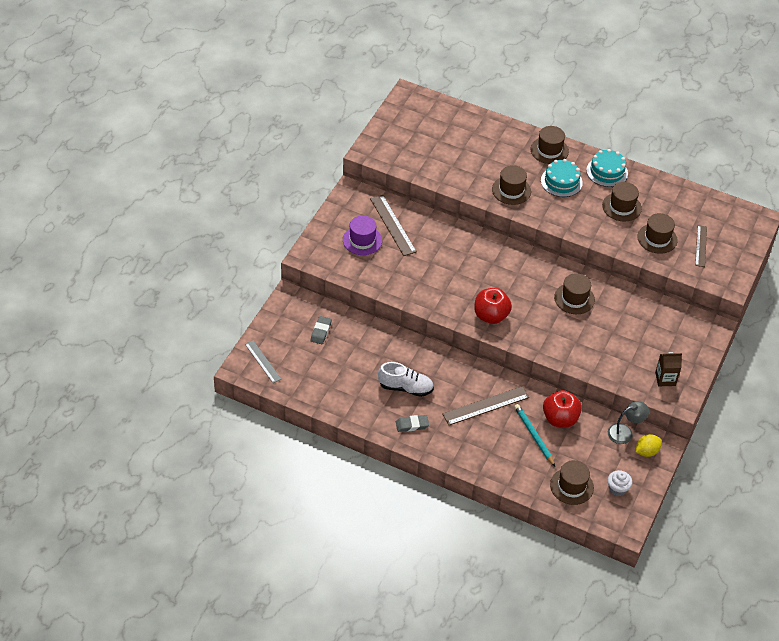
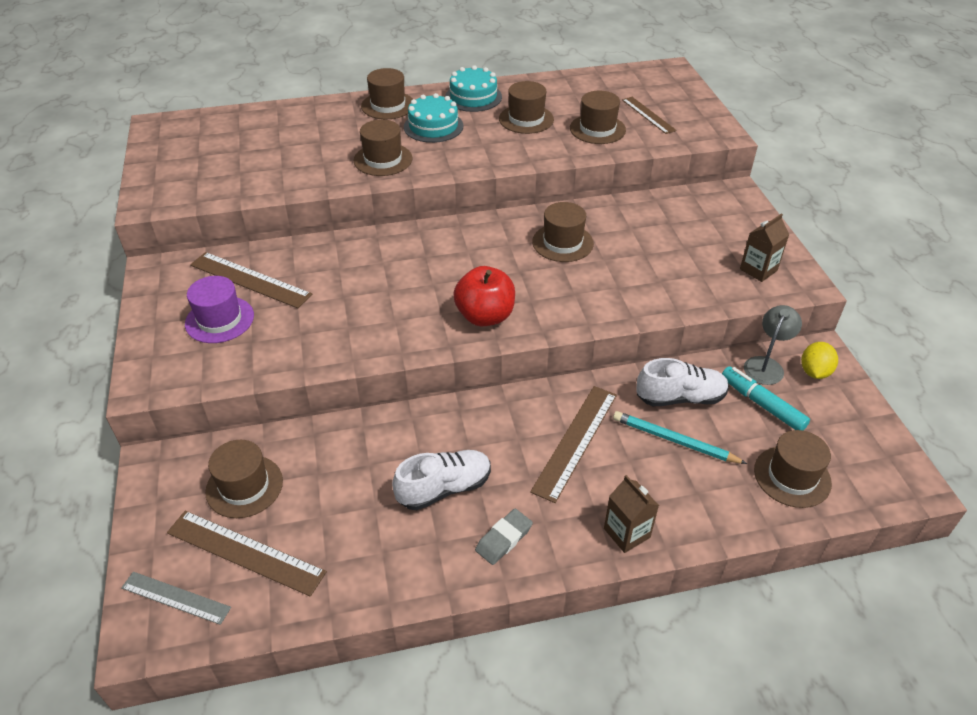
camera: 35 degrees left, 5 degrees down
grey eraser [311,316,332,344] -> brown hat [205,440,283,518]
red apple [543,390,582,428] -> white shoe [637,358,729,406]
white cupcake [608,470,632,496] -> none
none -> brown ruler [167,511,327,597]
none -> brown carton [604,475,659,553]
none -> turquoise marker [722,366,810,430]

